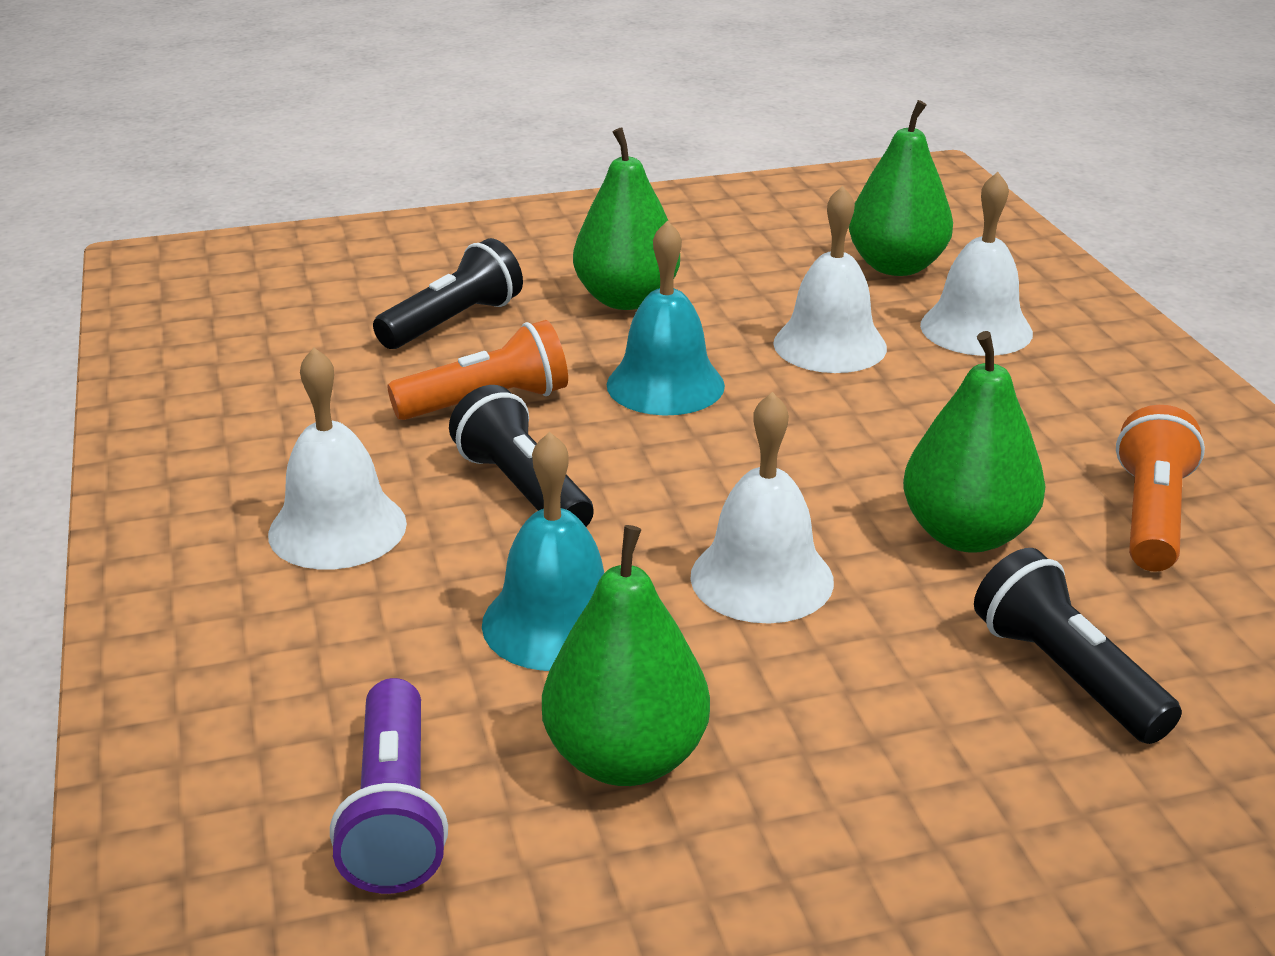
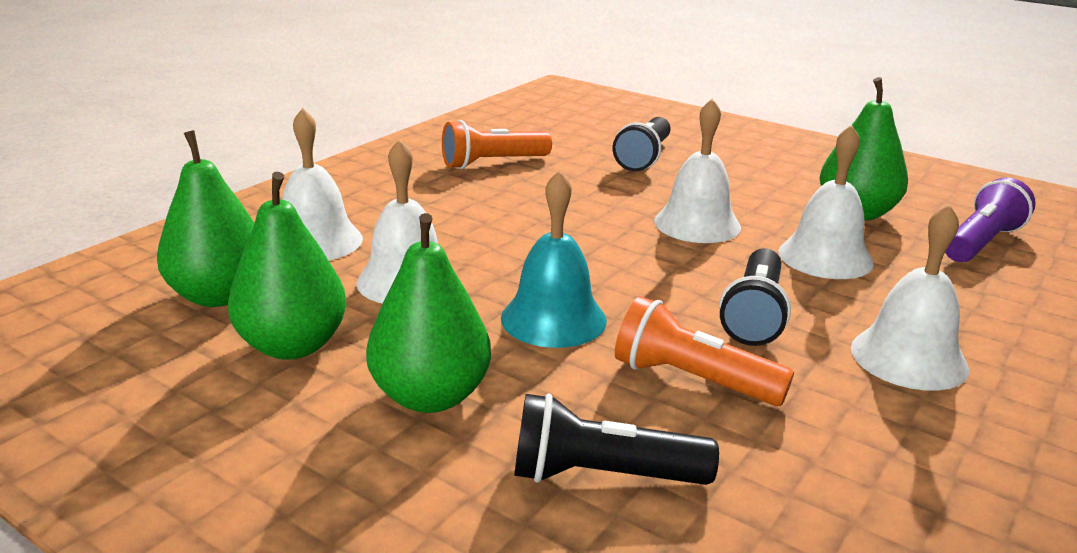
camera: 130 degrees left, 5 degrees down
turquoise bell [482,432,604,671] -> white bell [779,125,874,279]
green pear [903,331,1046,553] -> green pear moved to [228,172,347,360]

